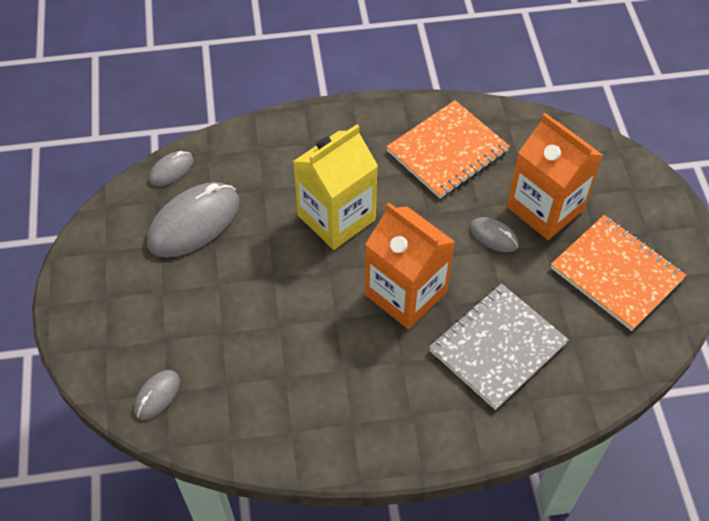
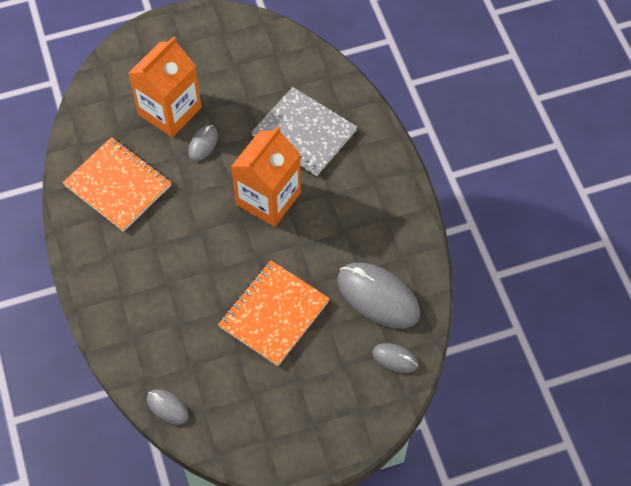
camera: 100 degrees left, 5 degrees up
grey mouse [147,182,239,258] -> grey mouse moved to [338,263,420,328]
yellow carton [293,124,378,250] -> none
orange notebook [551,215,686,331] -> orange notebook moved to [218,260,330,366]

